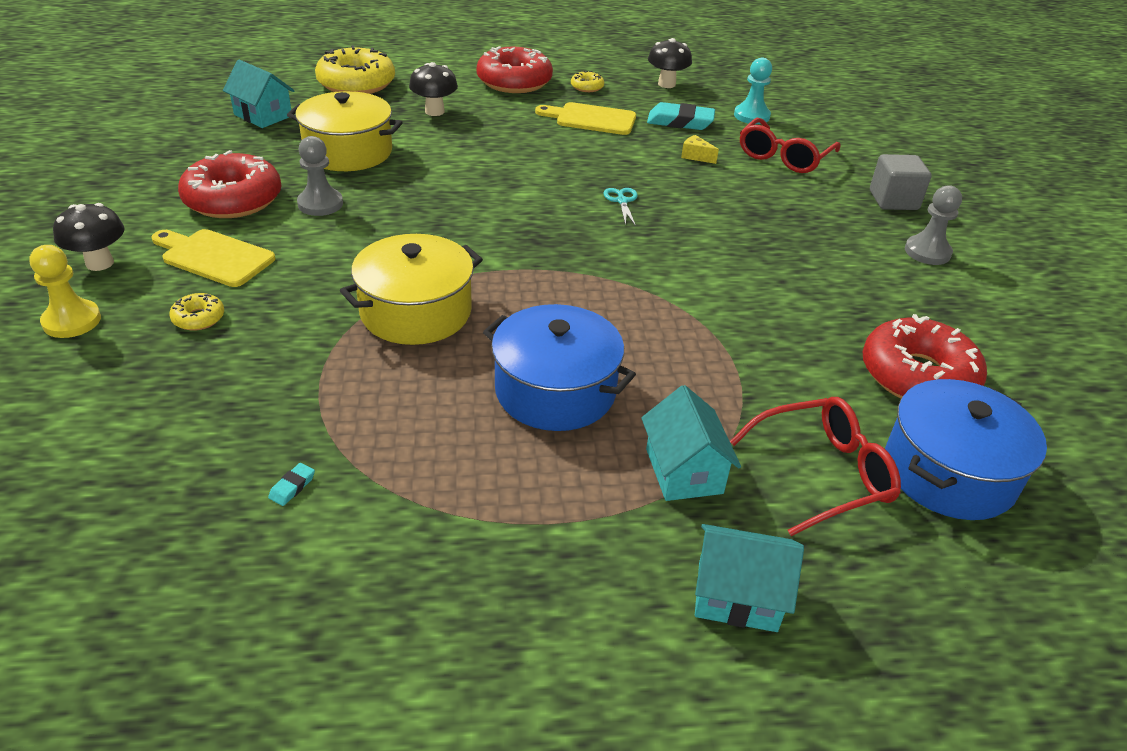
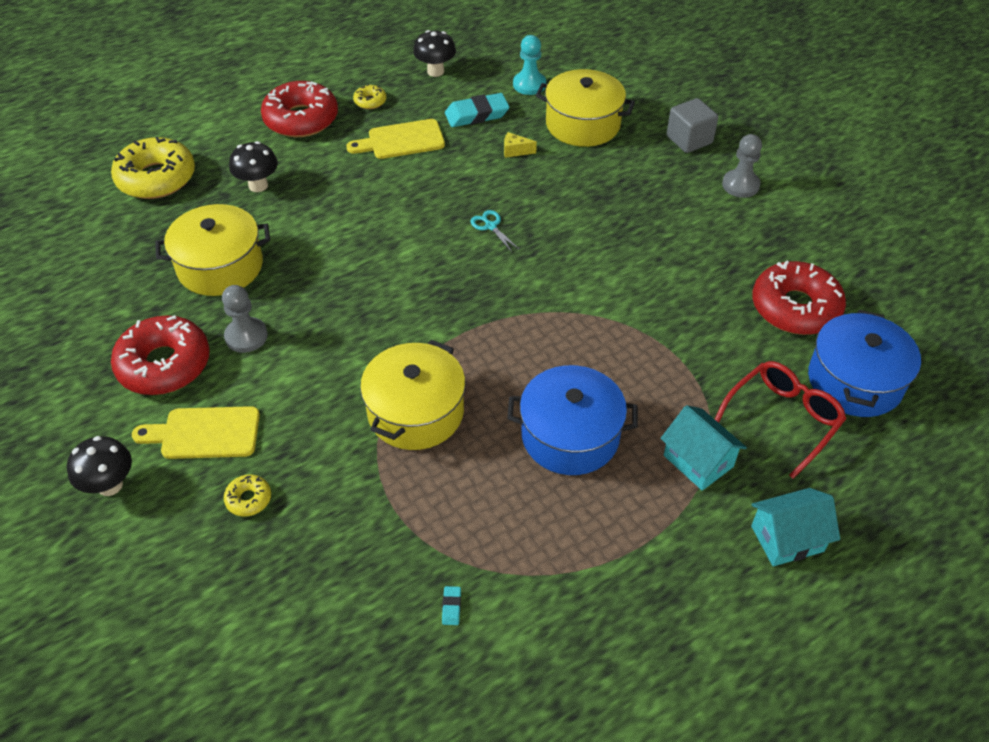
camera: 25 degrees left, 10 degrees up
yellow pawn [29,245,101,338] -> none
turquoise house [223,60,295,128] -> none
red glasses [740,118,841,173] -> yellow pot [536,69,635,147]

